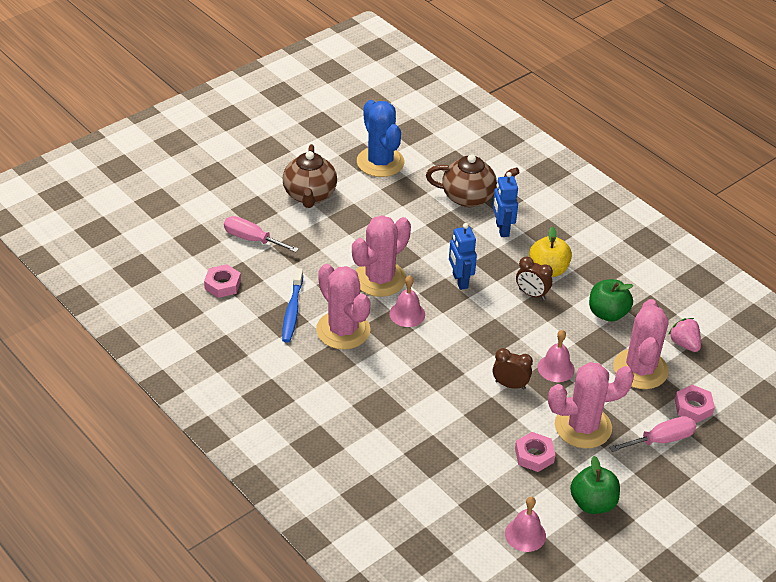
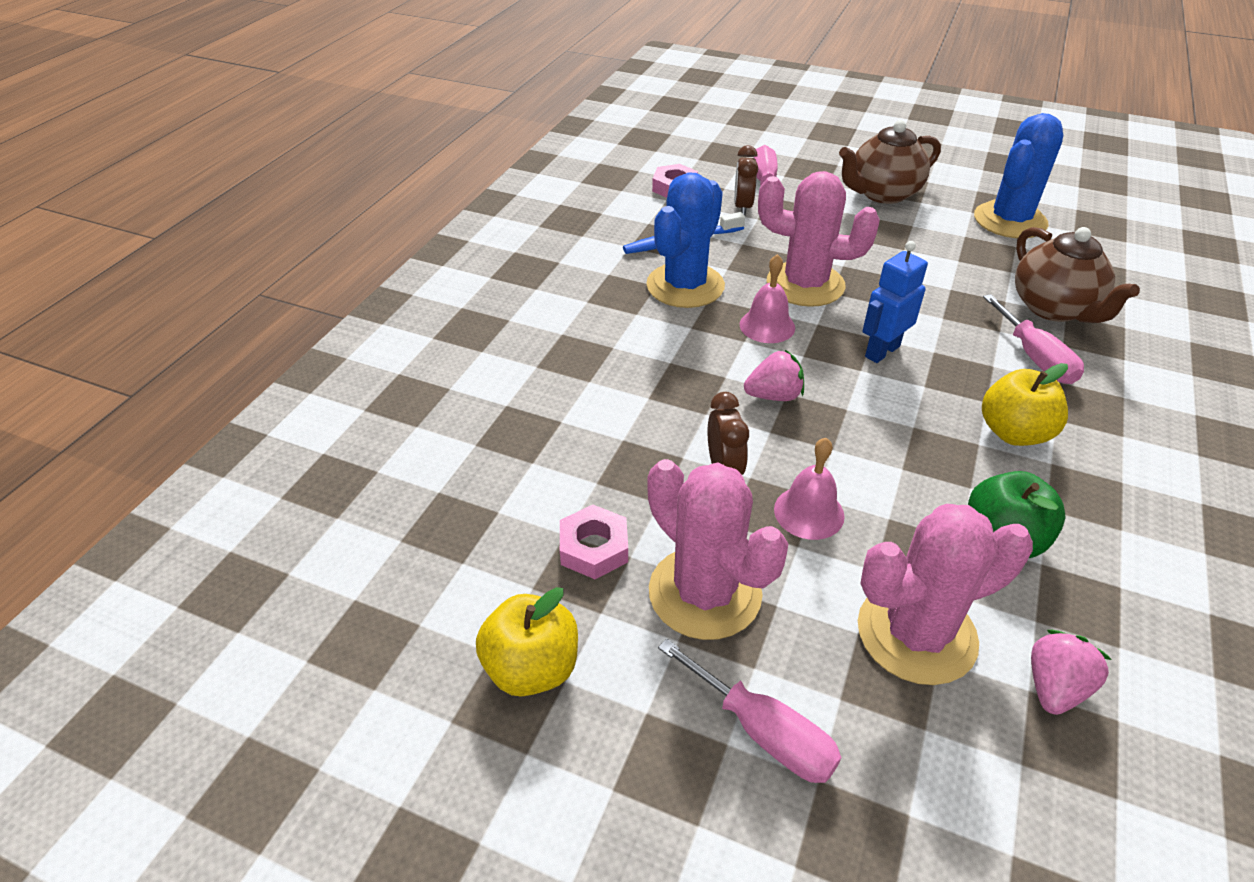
camera: 65 degrees right, 0 degrees up
pink cactus [316,264,371,350] -> blue cactus [646,172,725,308]
blue robot [493,172,518,237] -> pink screwdriver [983,294,1084,384]
pink bell [505,496,546,552] -> none
brown clock [516,257,553,300] -> brown clock moved to [734,145,758,215]
green apple [570,456,620,514] -> yellow apple [476,587,578,697]
pink nut [675,385,715,423] -> none
none -> pink strawberry [744,350,804,401]

